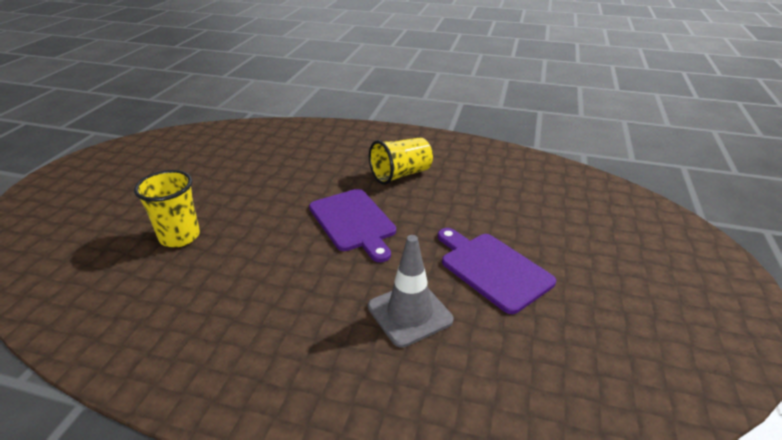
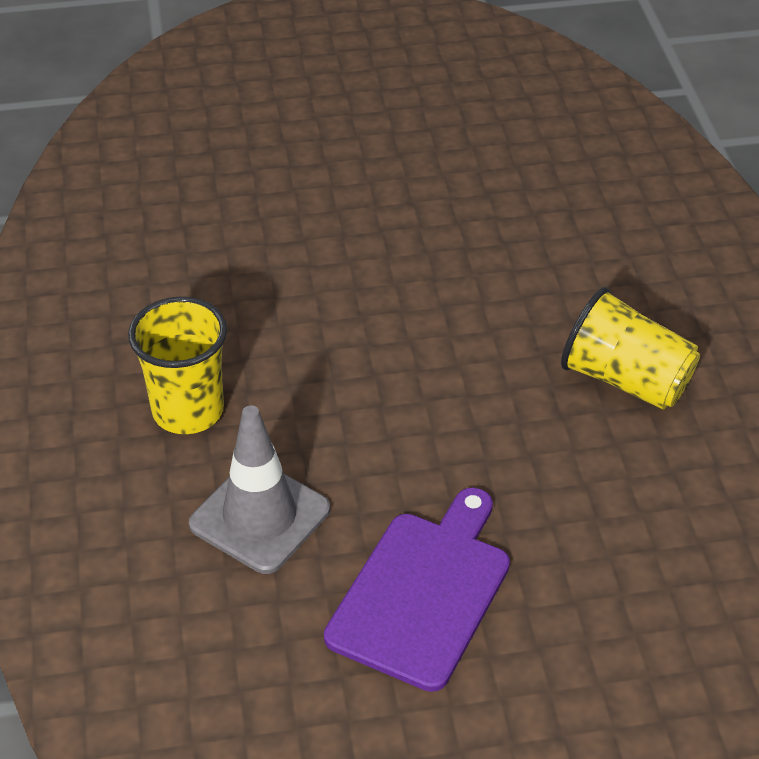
camera: 65 degrees right, 10 degrees up
yellow cup [134,170,200,247] -> yellow cup moved to [128,297,227,434]
purple cutting board [309,189,396,262] -> none

